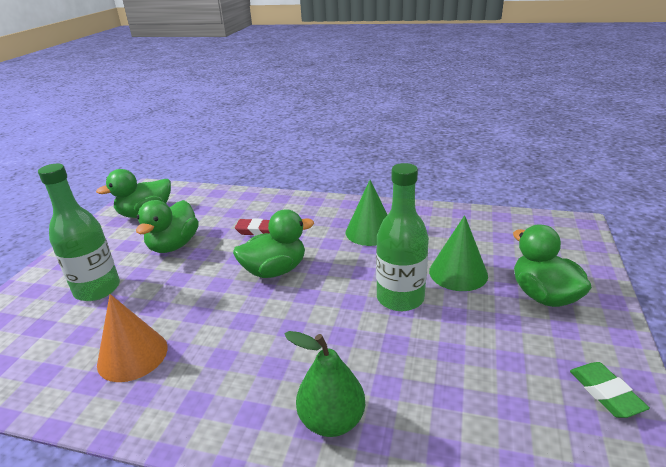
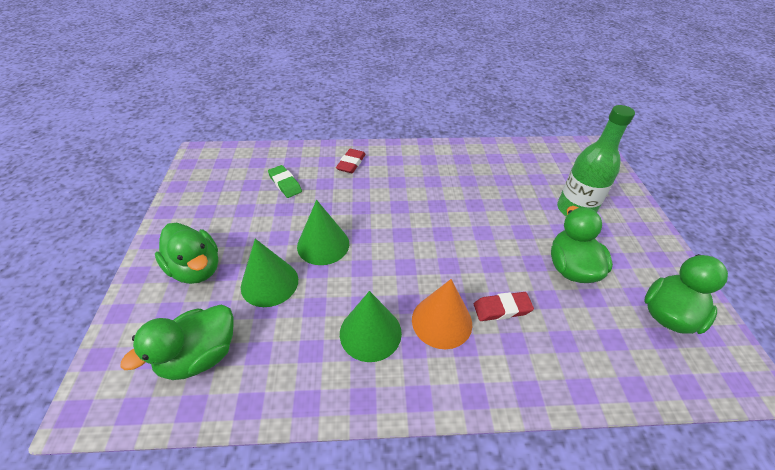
camera: 160 degrees right, 15 degrees up
orange cone [97,294,168,382] -> orange cone moved to [412,279,472,349]
green duck [233,209,314,278] -> green duck moved to [121,305,234,380]
green pear [285,331,365,437] -> red eraser [336,149,366,173]
green bottle [376,163,429,311] -> green cone [297,200,349,265]
green eraser [570,362,650,418] -> green eraser moved to [268,165,302,198]

